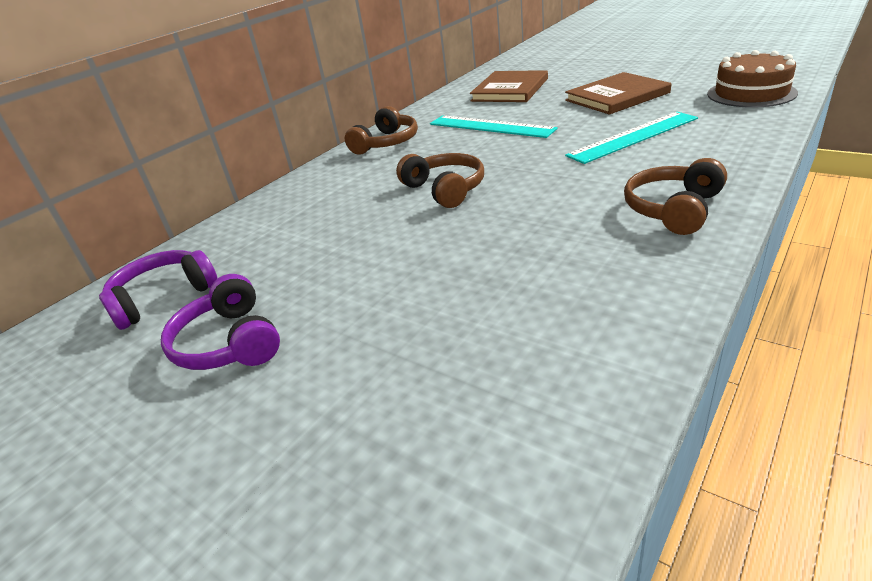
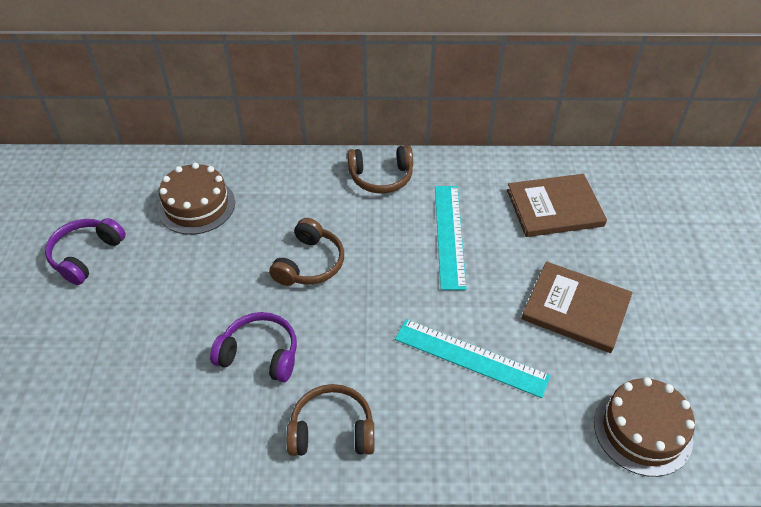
camera: 50 degrees right, 15 degrees up
purple headphones [99,250,218,330] -> purple headphones moved to [210,312,297,382]
none -> brown cake [158,163,235,235]

